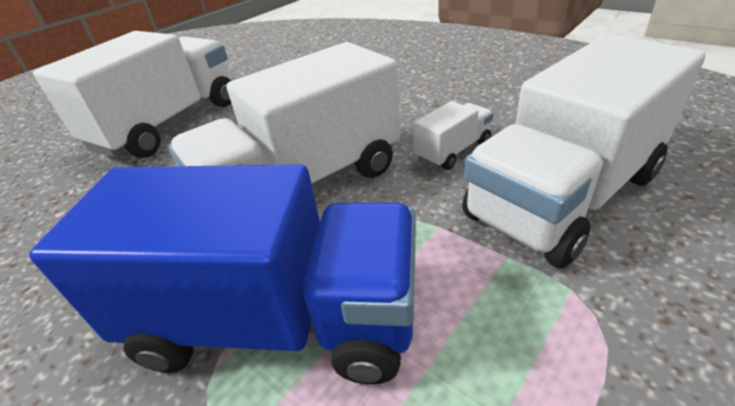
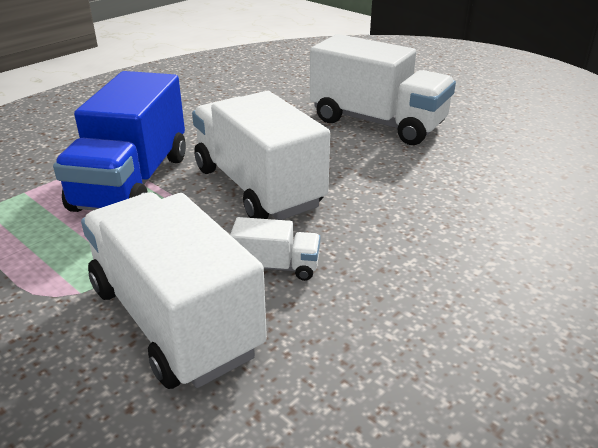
camera: 90 degrees right, 5 degrees down
white truck [413,101,493,170] -> white truck turned 45 degrees counterclockwise [230,217,320,281]

